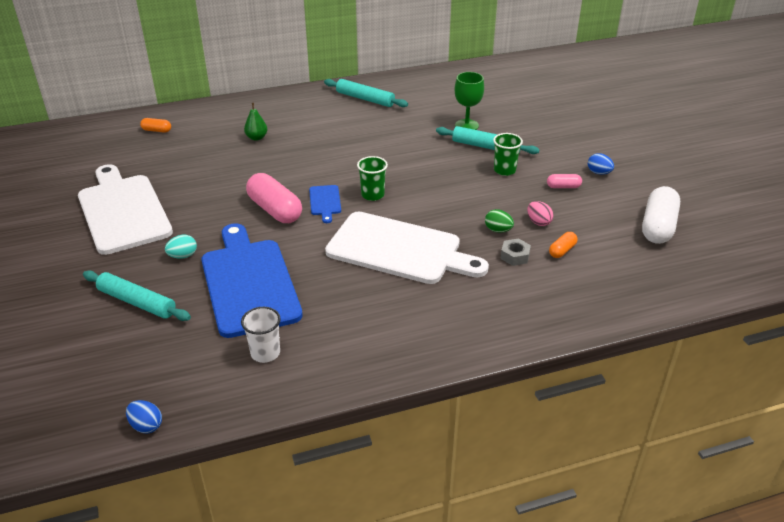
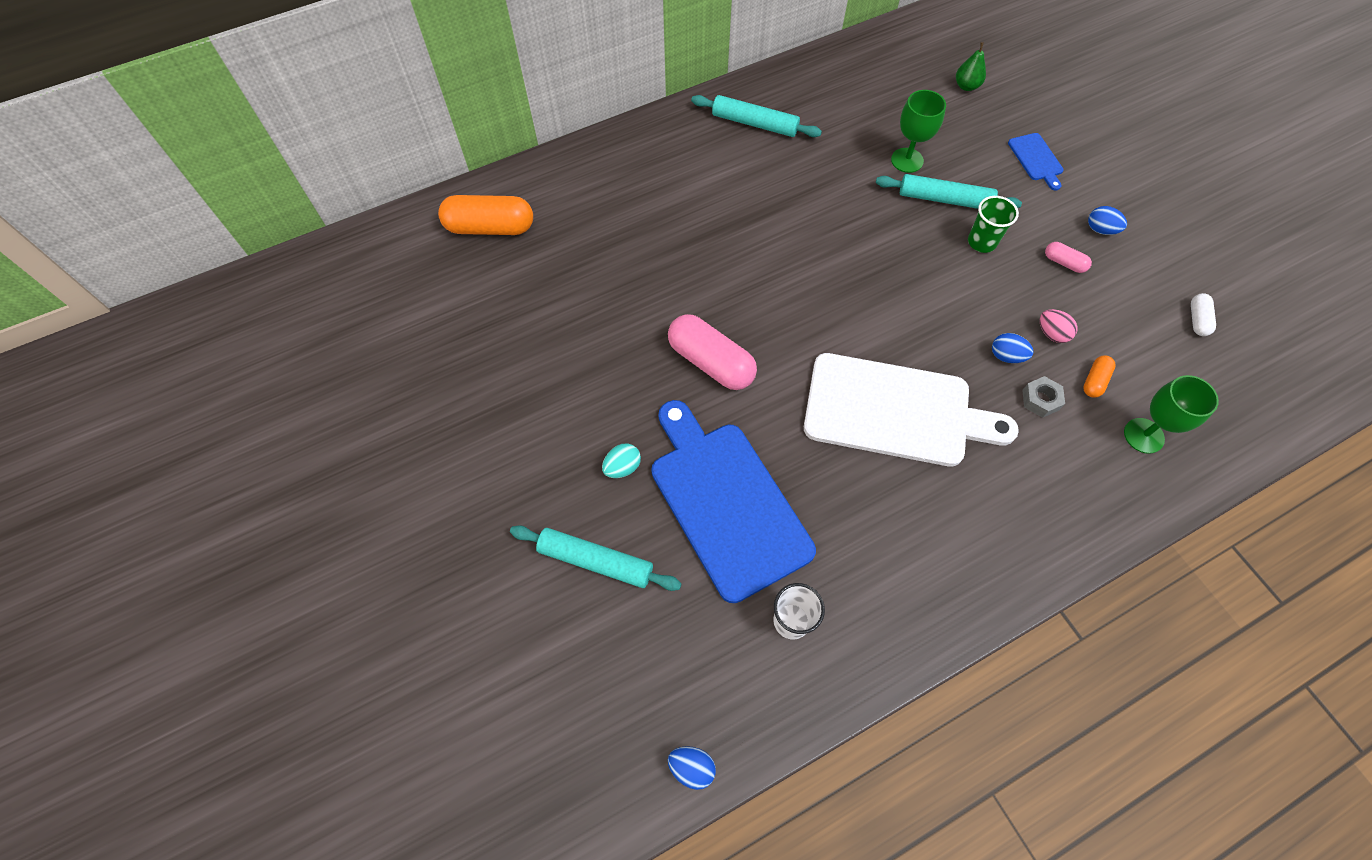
camera: 10 degrees left, 25 degrees up
white cutting board [78,164,173,255] -> none
orange capsule [140,118,171,133] -> orange capsule [438,195,533,235], size x2.07
green pear [244,103,268,141] -> green pear moved to [956,42,986,91]
blue cutting board [309,185,341,223] -> blue cutting board moved to [1008,133,1064,191]
green cup [357,156,388,201] -> none
green egg [485,209,514,233] -> blue egg [992,333,1034,363]
pink capsule [547,174,582,188] -> pink capsule turned 45 degrees clockwise [1045,242,1092,273]
white capsule [642,186,680,244] -> white capsule [1191,293,1216,336], size x0.48
none -> green goblet [1124,375,1219,454]

